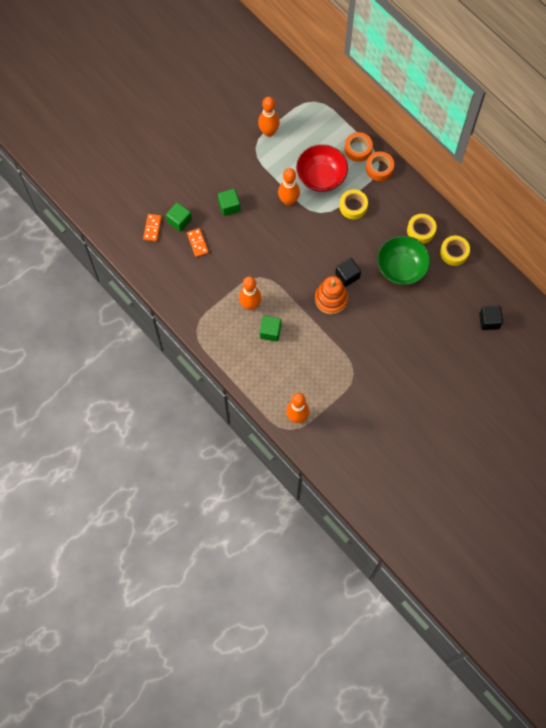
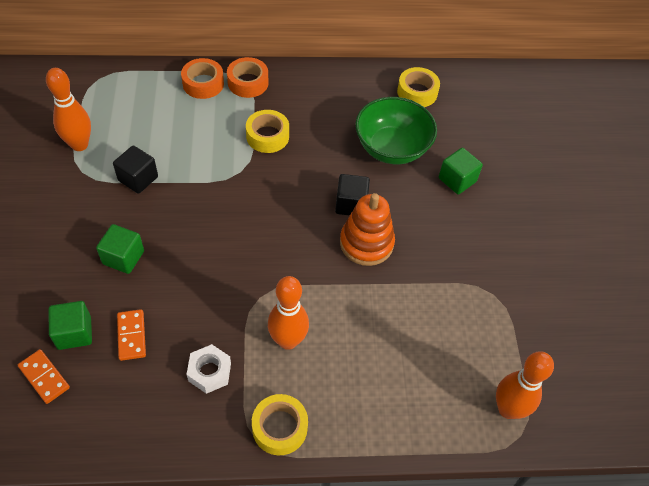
camera: 55 degrees left, 15 degrees down
orange domino [187,228,209,257] -> orange domino turned 60 degrees clockwise [117,309,146,361]
green cube [260,316,281,342] -> green cube moved to [439,148,483,194]
orange bowling pin [278,168,300,206] -> none
red bowl [296,144,348,192] -> none
yellow tape [407,214,437,244] -> yellow tape moved to [252,394,308,456]
black cube [479,306,503,330] -> black cube moved to [113,145,158,194]
none -> white nut [186,344,231,394]

